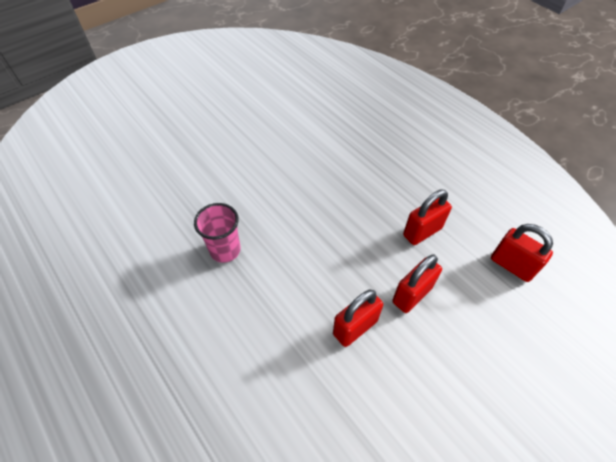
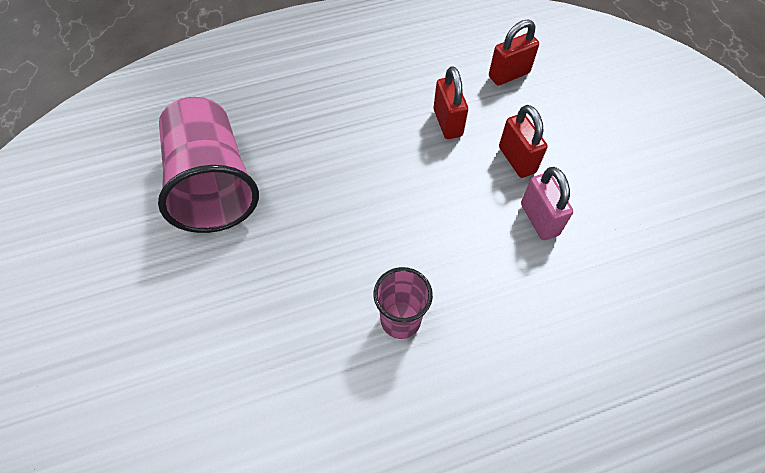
camera: 70 degrees left, 5 degrees up
red padlock [333,289,383,347] -> pink padlock [521,167,573,240]
none -> pink cup [158,97,259,233]

